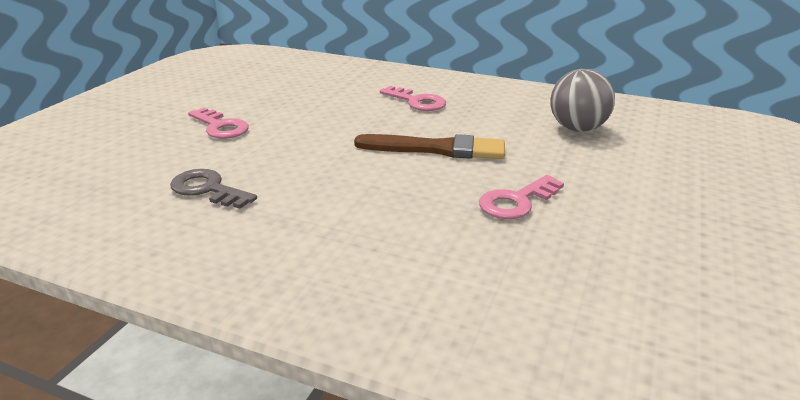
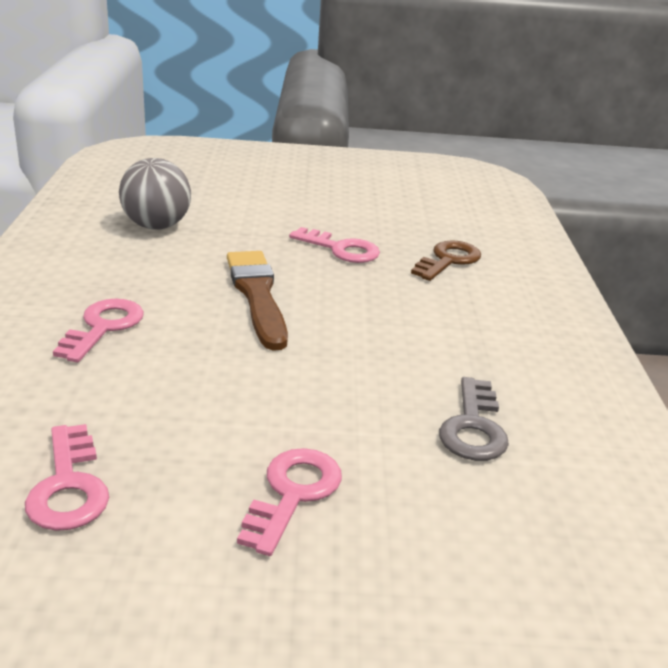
camera: 115 degrees left, 0 degrees up
none -> pink key [25,424,109,531]
none -> brown key [411,240,481,281]

